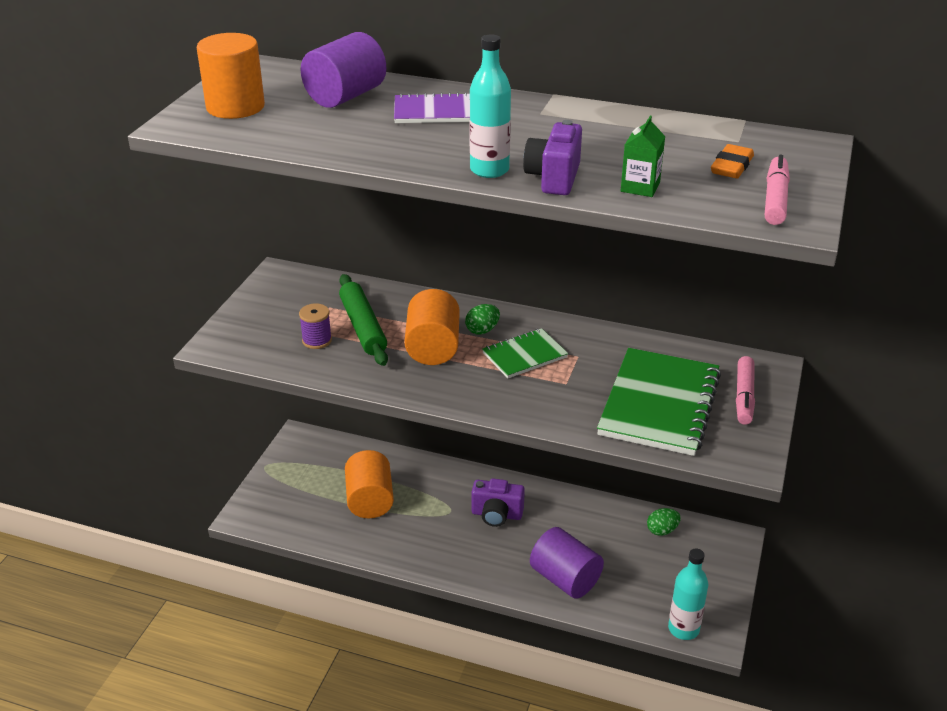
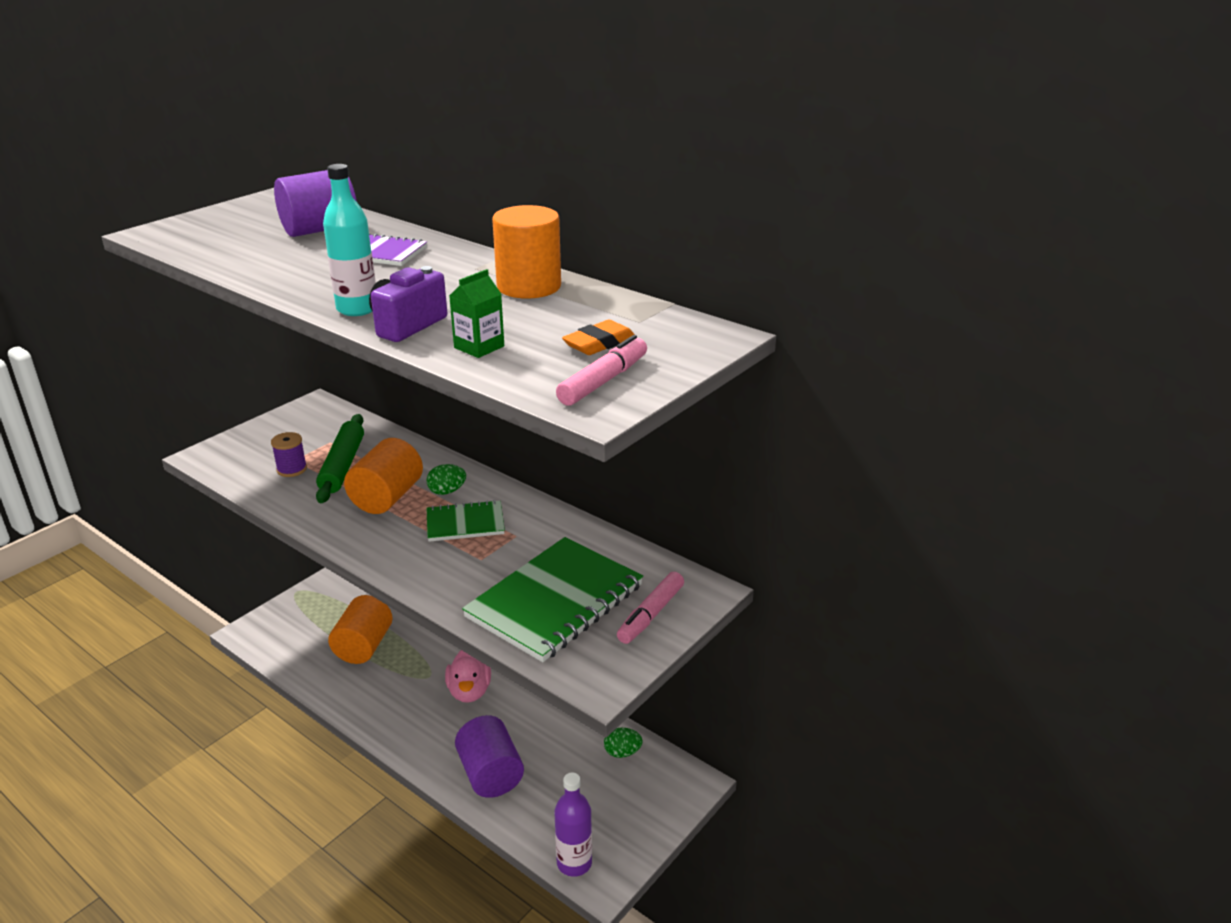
camera: 20 degrees right, 5 degrees down
orange cylinder [196,33,265,119] -> orange cylinder moved to [492,205,561,299]
purple camera [471,478,525,527] -> pink duck [445,650,491,703]
turquoise bottle [668,548,708,640] -> purple bottle [554,772,592,877]

